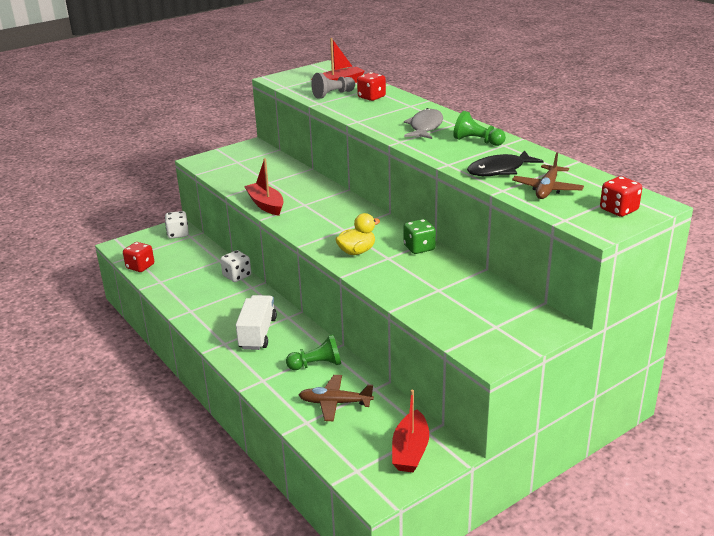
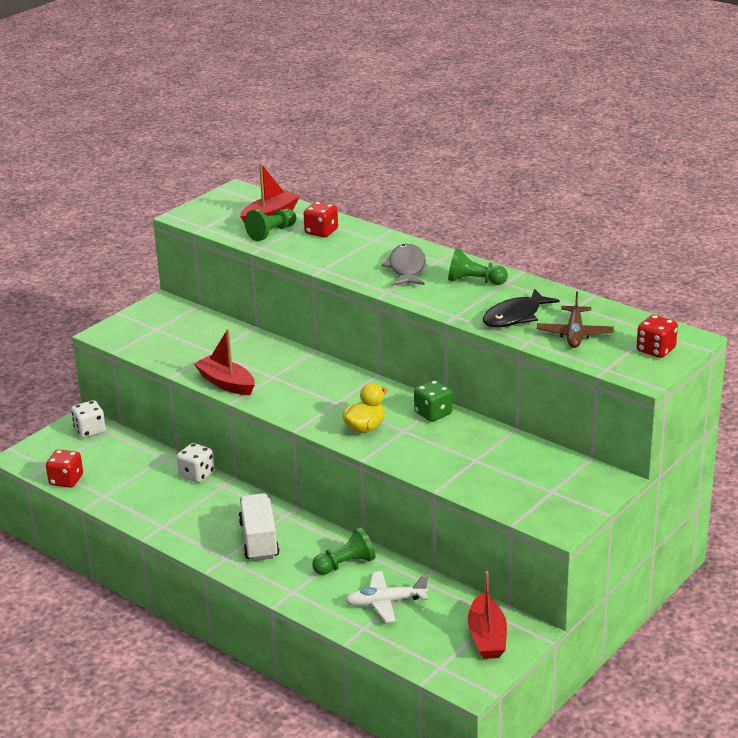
camera: 15 degrees left, 0 degrees up
brown plane [299,375,374,421] -> white plane [345,571,428,623]
grey pawn [311,73,355,99] -> green pawn [245,209,296,241]

